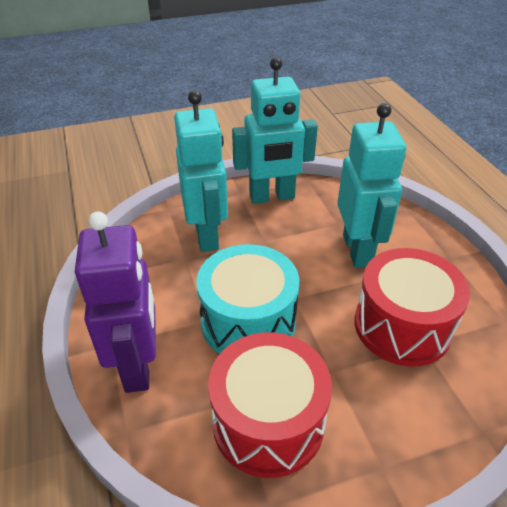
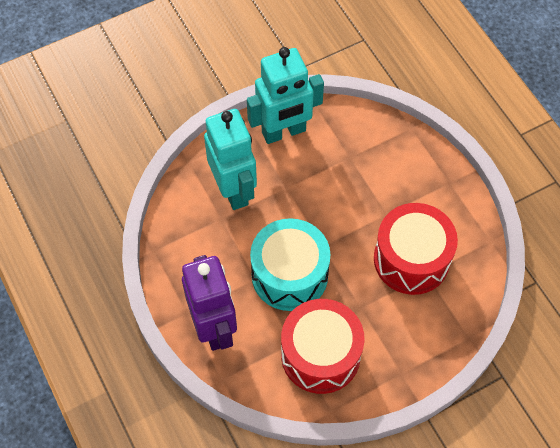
camera: 10 degrees left, 20 degrees up
turquoise robot [337,103,406,267] -> none

